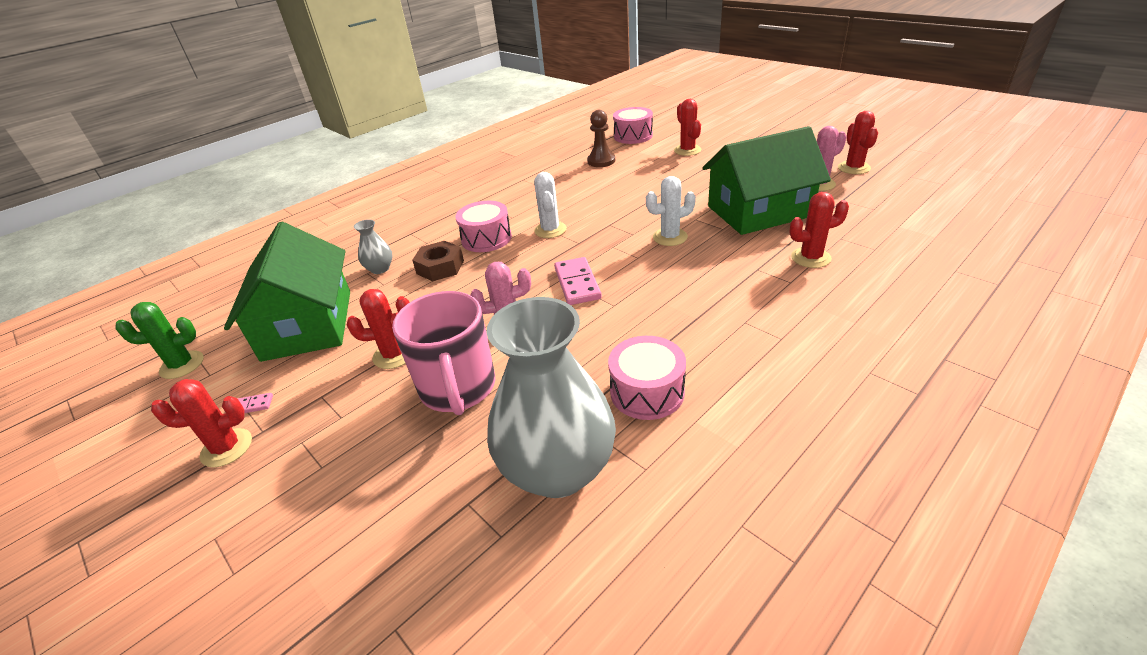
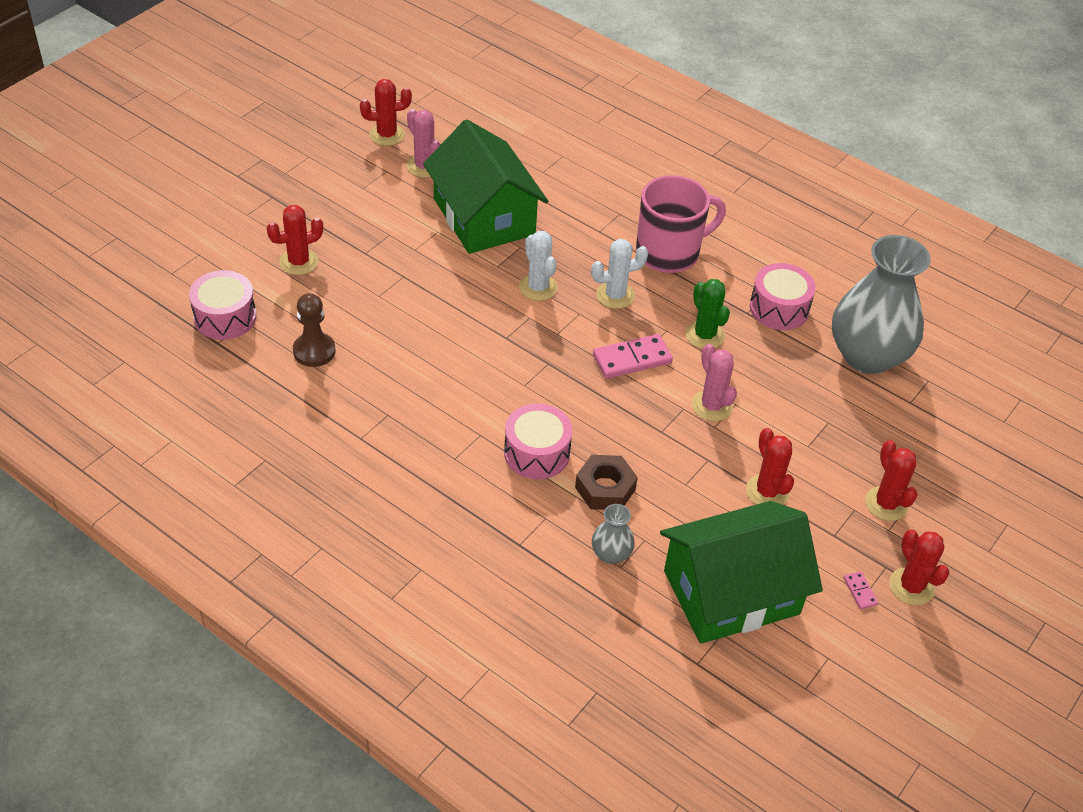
camera: 105 degrees left, 10 degrees up
green cactus [115,302,204,379] -> green cactus moved to [685,279,730,349]
pink mug [392,291,495,415] -> pink mug moved to [636,175,726,273]
white cactus [534,172,567,238] -> white cactus moved to [591,239,648,309]
red cactus [789,192,849,268] -> red cactus moved to [865,440,917,521]

